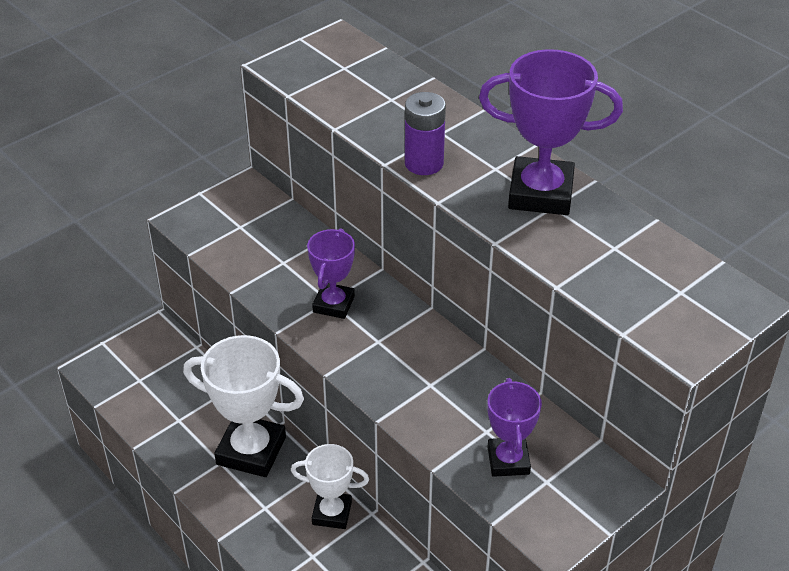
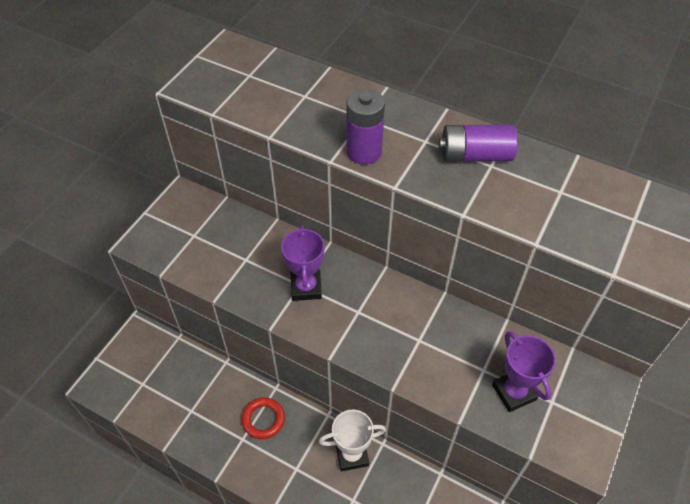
camera: 20 degrees left, 10 degrees up
white trophy [183,335,304,477] -> red ring [241,397,285,439]
purple trophy [479,49,623,215] -> purple battery [439,124,518,162]

